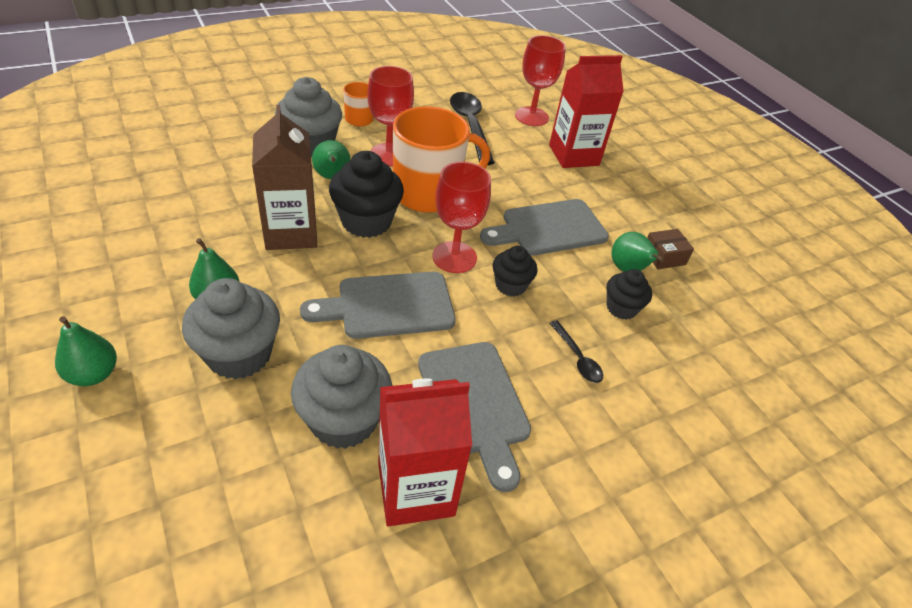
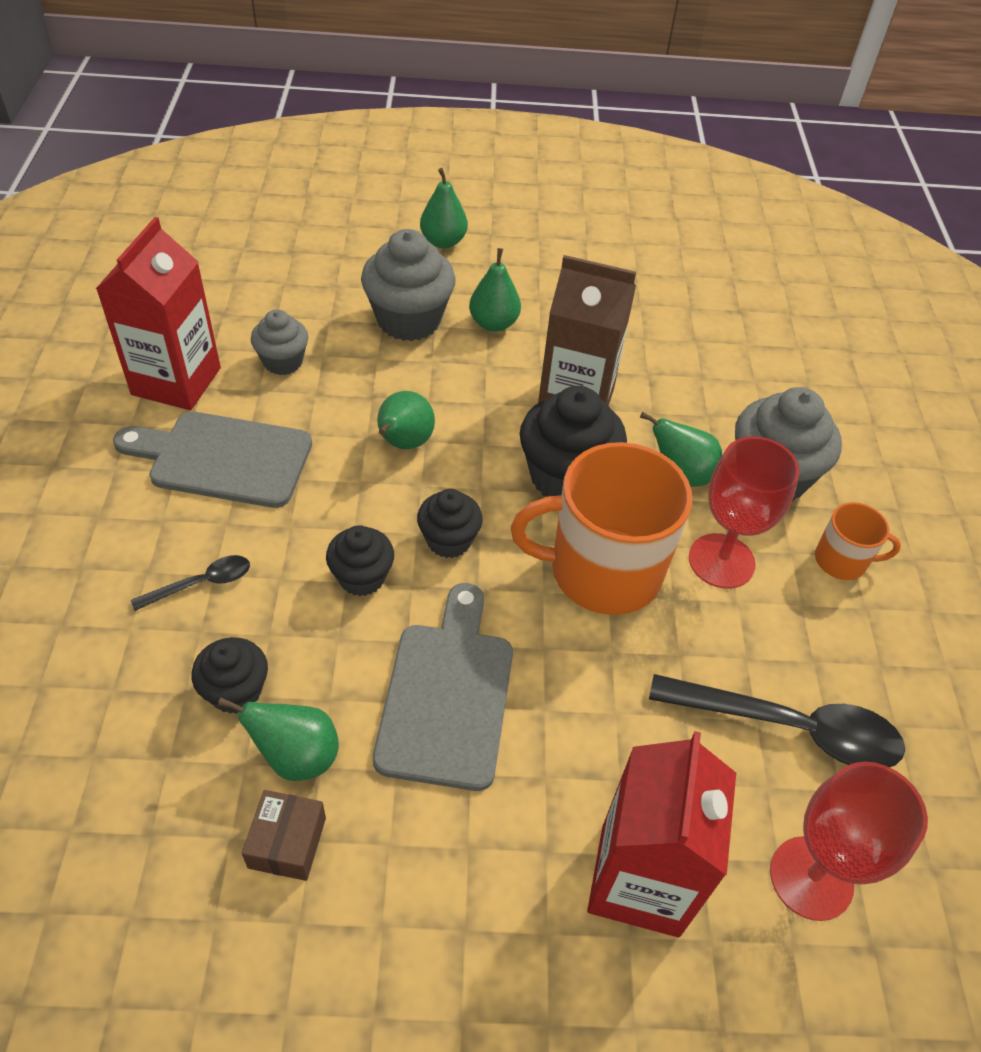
camera: 120 degrees right, 5 degrees up
grey cupcake [291,345,393,449] -> grey cupcake [251,309,308,375], size x0.58
grey cutting board [300,272,456,339] -> green pear [377,391,435,449]
orange mug [393,106,490,213] -> orange mug turned 75 degrees clockwise [511,442,692,615]
red goblet [433,162,491,273] -> black cupcake [417,489,483,558]
black spoon [550,320,603,383] -> black spoon turned 150 degrees clockwise [131,555,250,611]

